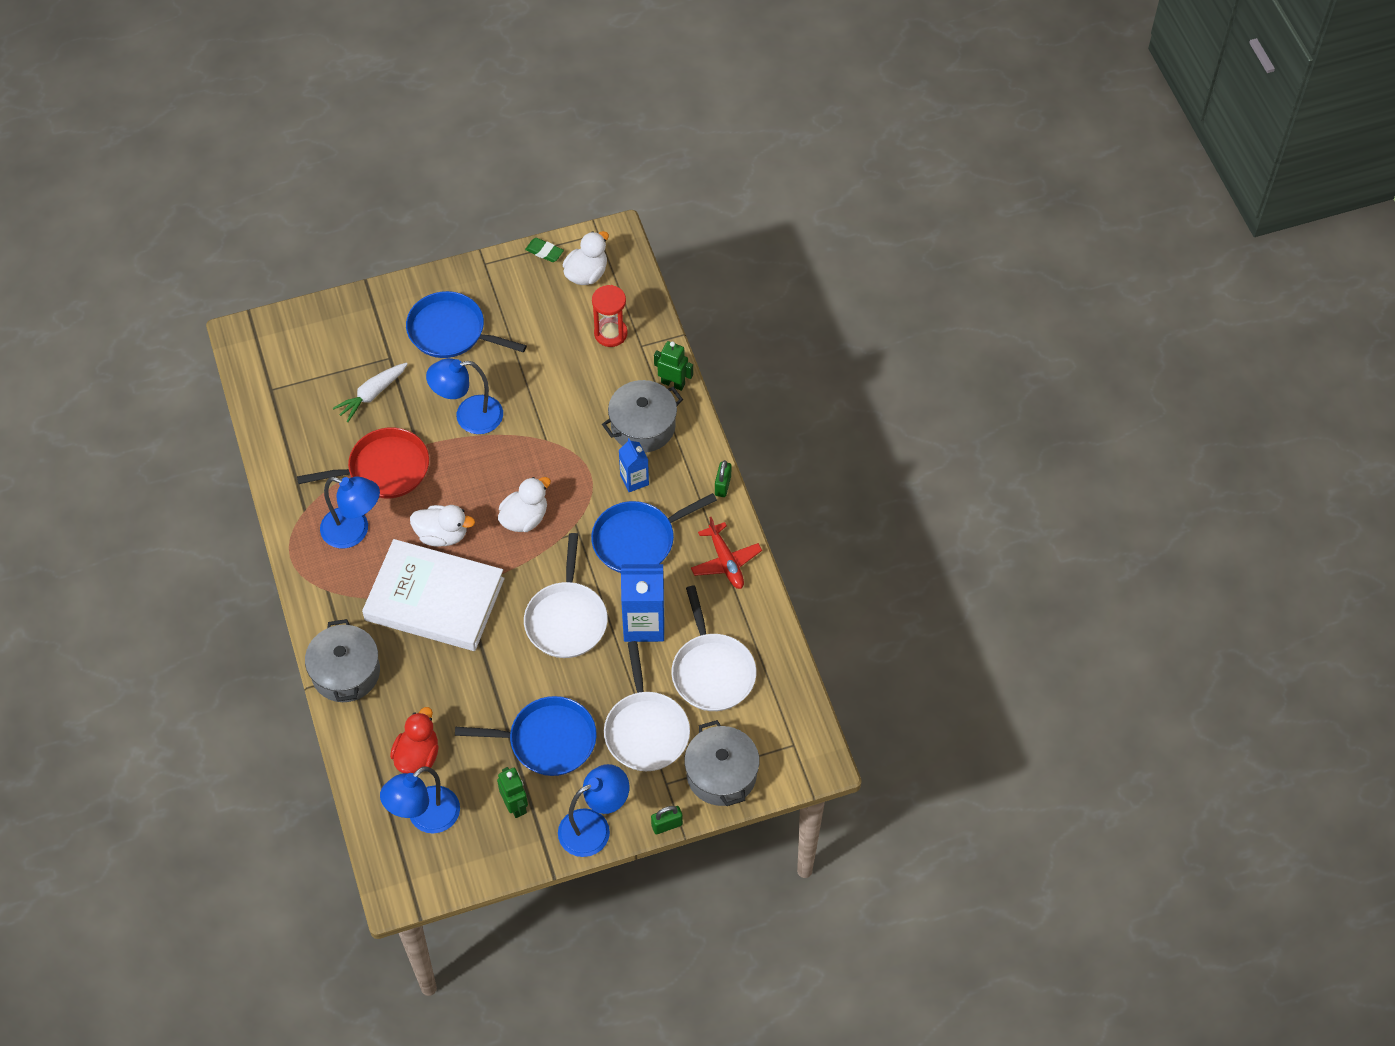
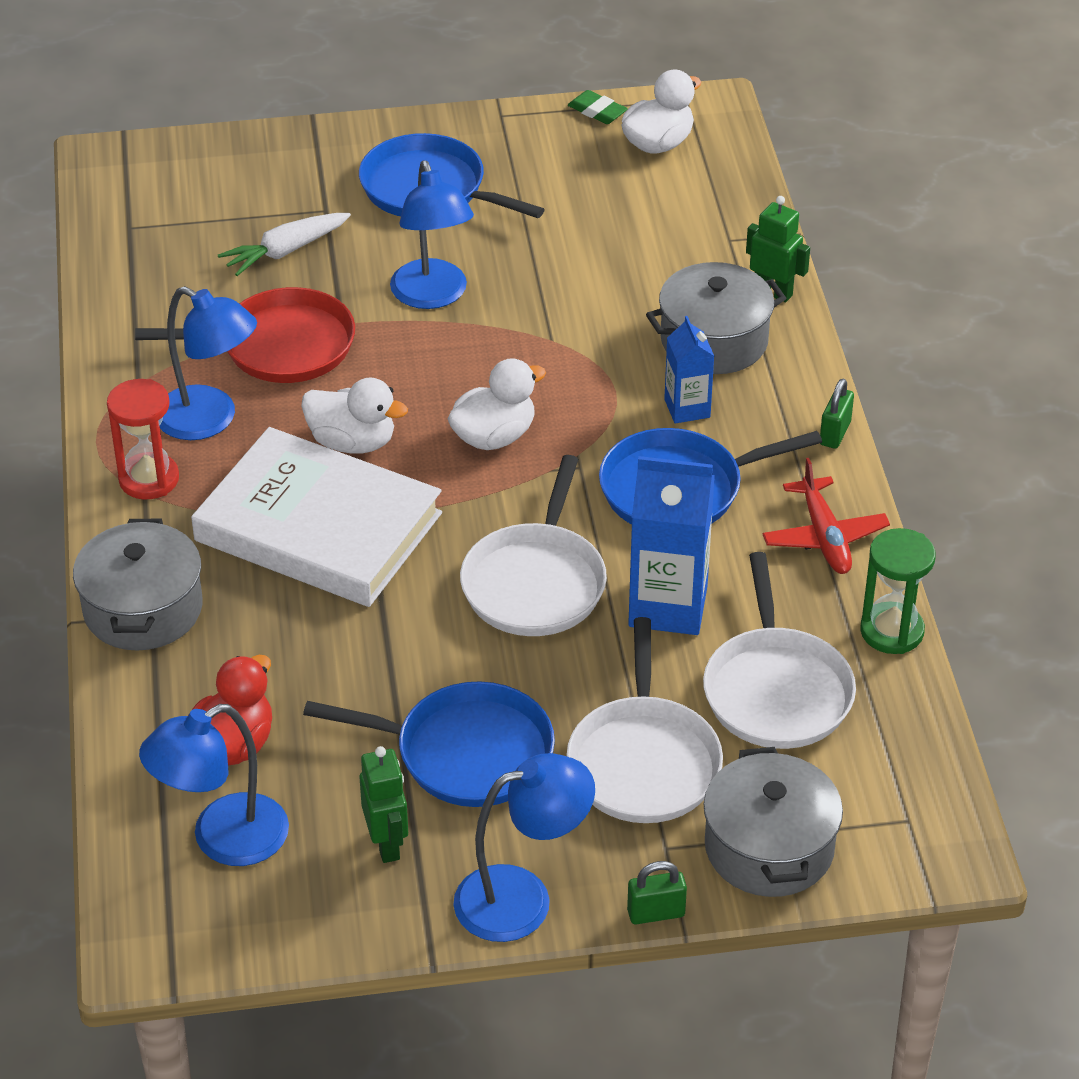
camera: 10 degrees right, 15 degrees down
blue lamp [426,358,503,434] -> blue lamp turned 105 degrees counterclockwise [390,160,474,309]
red hourglass [592,285,627,347] -> red hourglass moved to [107,379,179,499]
none -> green hourglass [860,528,936,654]

